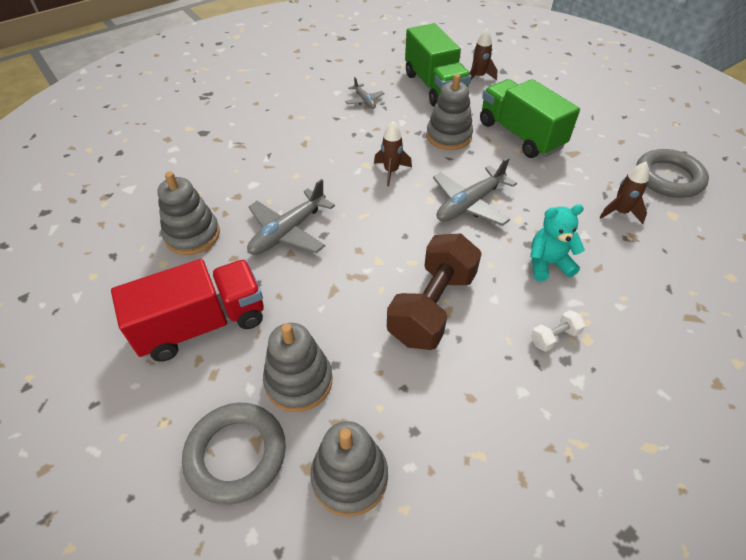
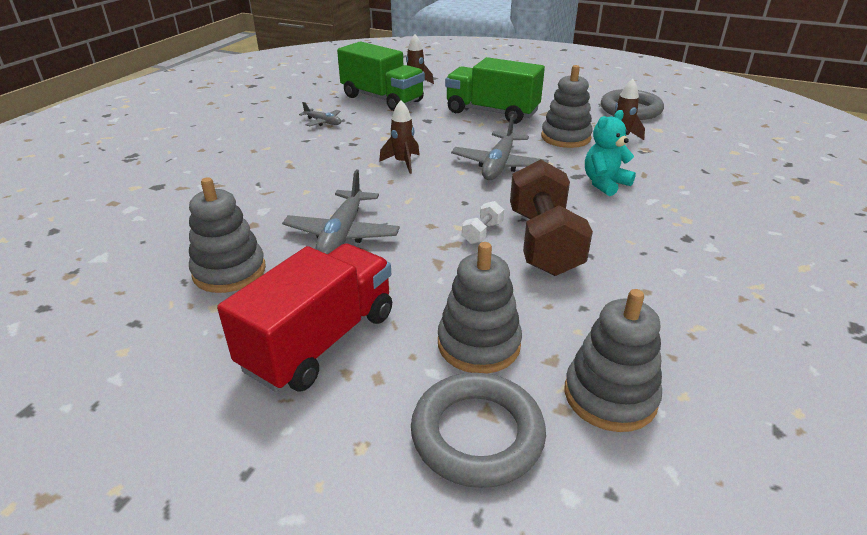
camera: 30 degrees left, 15 degrees down
grey stacking toy [426,74,473,150] -> grey stacking toy moved to [541,65,593,148]
white dumbbell [531,310,586,352] -> white dumbbell moved to [462,201,504,244]

